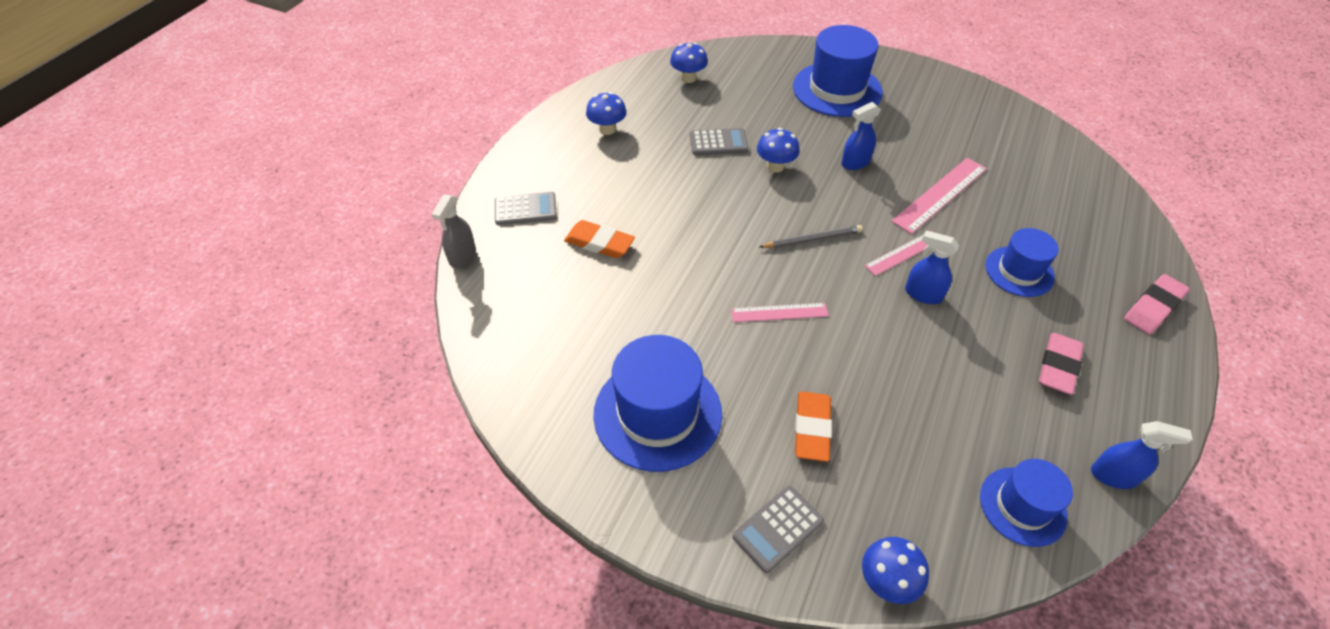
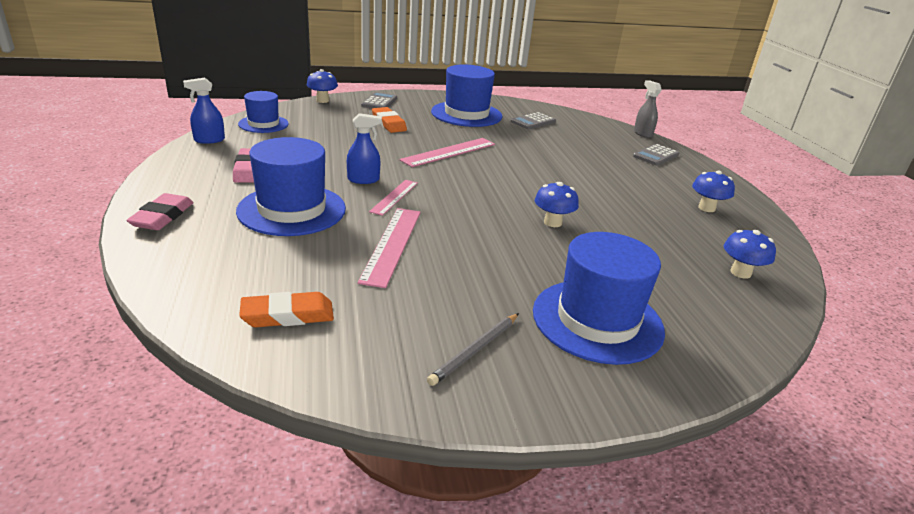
camera: 140 degrees right, 20 degrees down
orange eraser [564,220,635,258] -> orange eraser moved to [239,292,334,327]
grey calculator [690,128,749,155] -> grey calculator moved to [511,112,556,130]
pink ruler [731,303,829,322] -> pink ruler [399,138,495,167], size x1.60
grey pencil [759,225,863,248] -> grey pencil moved to [427,313,519,386]
blue spray bottle [841,102,881,170] -> none
blue hat [985,228,1059,297] -> blue hat [236,137,346,236], size x1.67

